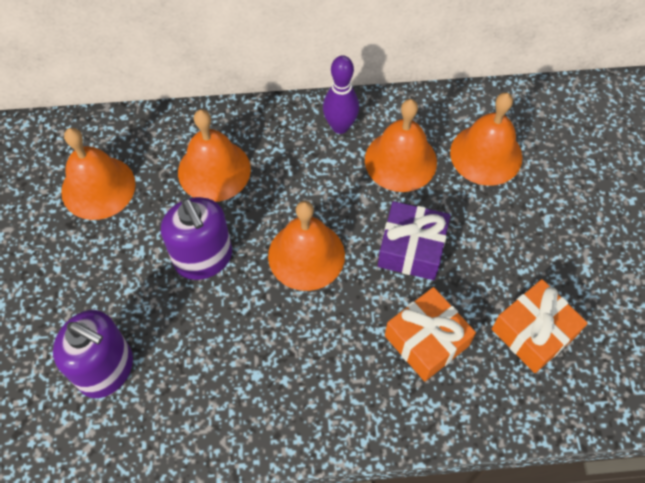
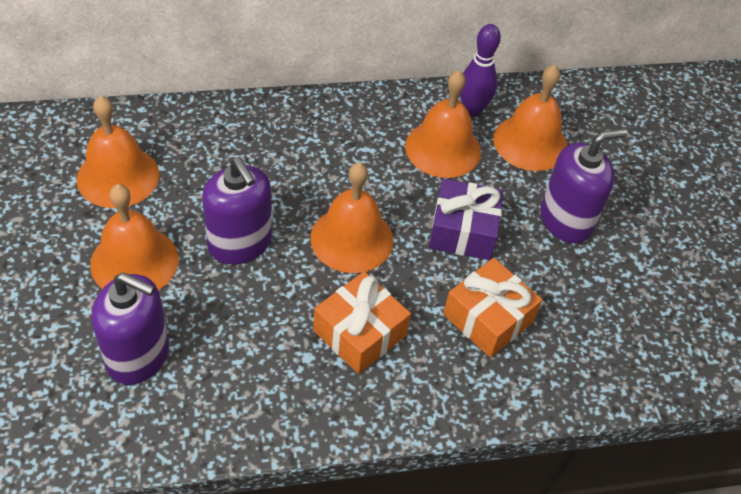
camera: 10 degrees left, 10 degrees down
orange bell [178,109,251,202] -> orange bell moved to [90,184,179,290]
purple bowling pin [323,55,359,134] -> purple bowling pin moved to [460,24,501,116]
orange gift [492,279,588,373] -> orange gift moved to [313,271,411,374]
none -> purple soap dispenser [540,128,627,243]

